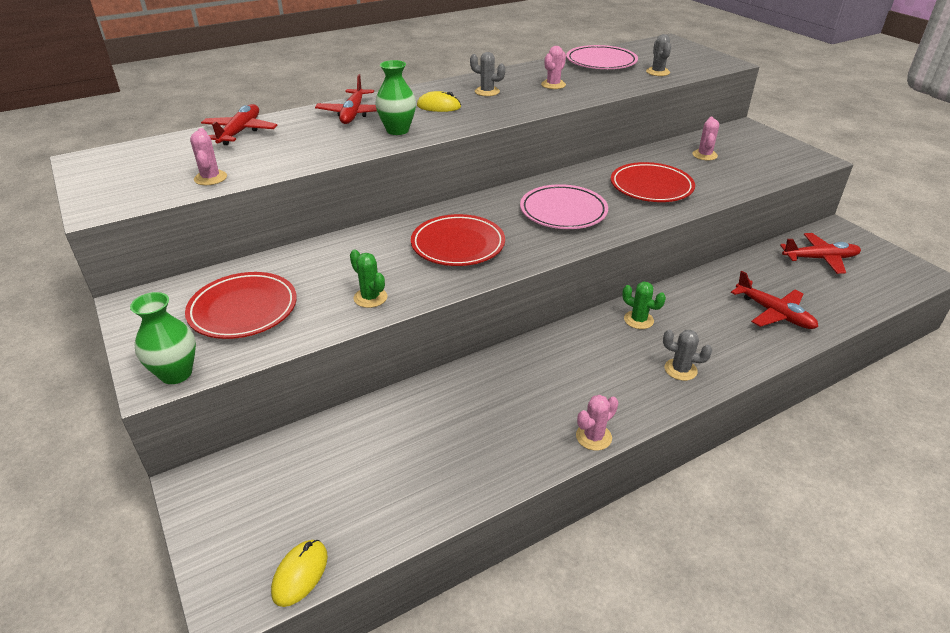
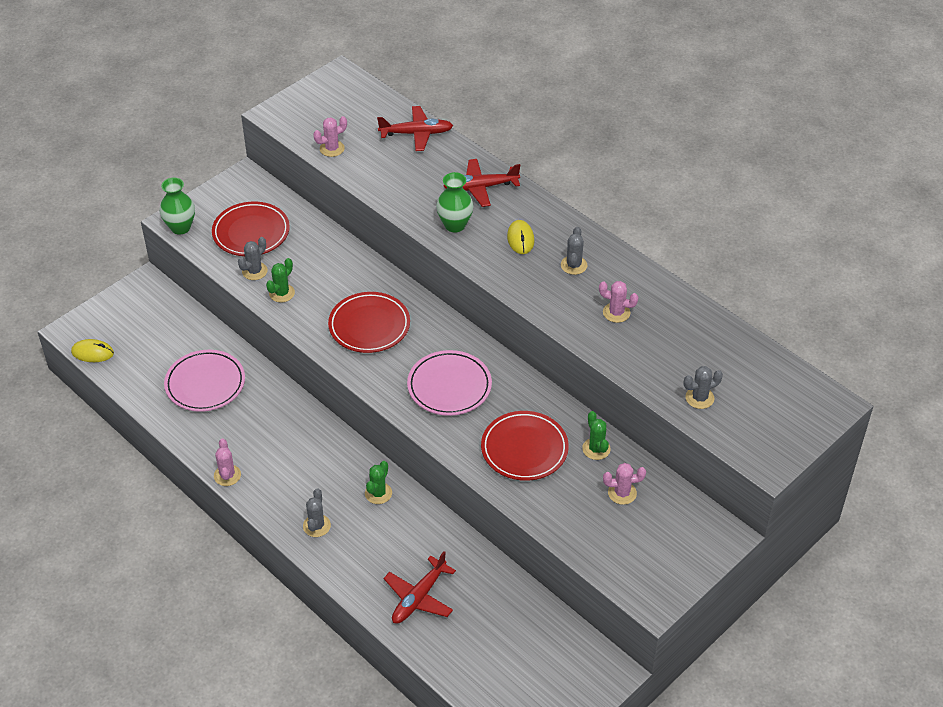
camera: 75 degrees right, 10 degrees up
pink plate [566,45,638,69] -> pink plate moved to [164,350,245,412]
pink cactus [576,395,618,451] -> pink cactus turned 45 degrees clockwise [214,439,241,486]
red plane [780,233,861,274] -> none
none -> grey cactus [238,237,268,280]
none -> green cactus [582,411,611,460]

